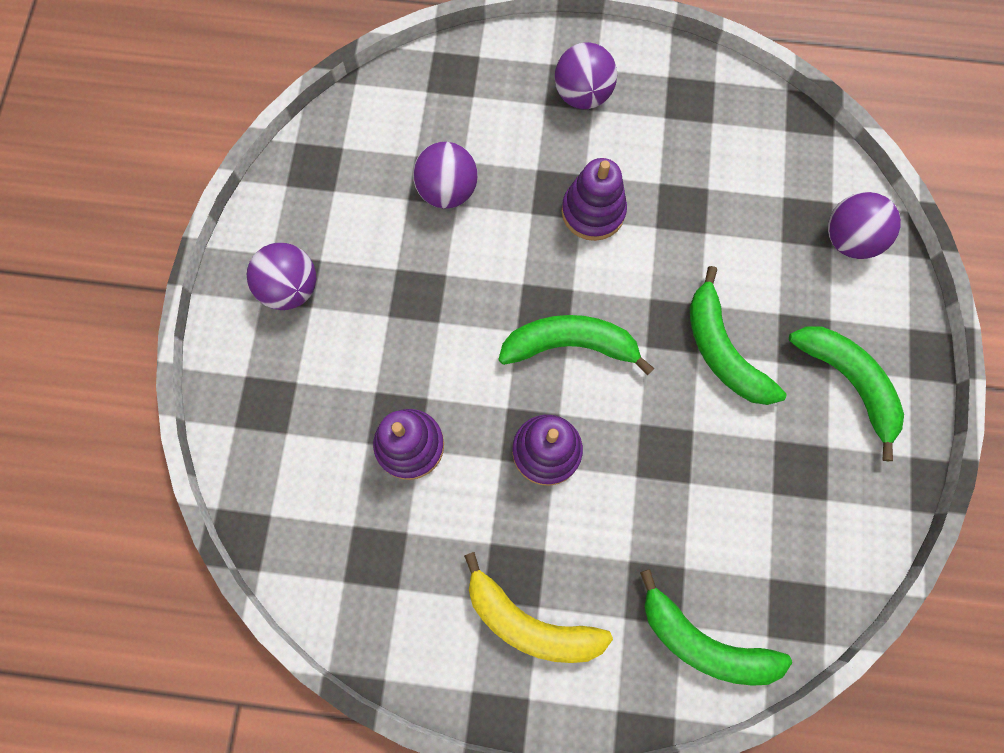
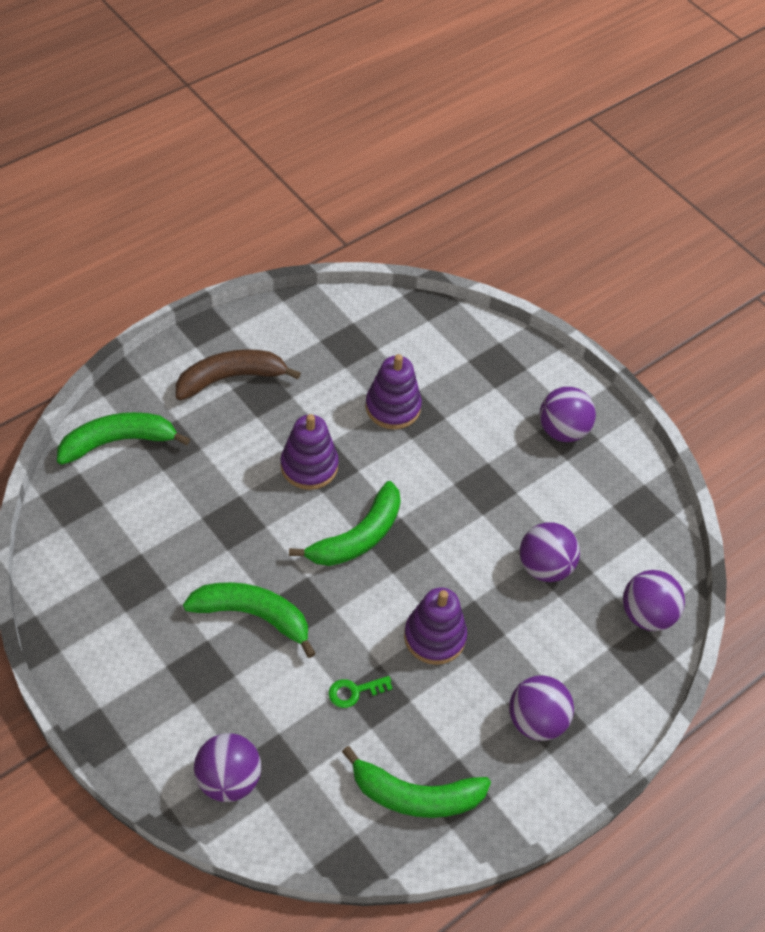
camera: 130 degrees right, 20 degrees down
yellow banana [464,552,613,663] -> brown banana [176,349,301,400]
green banana [789,327,904,461] -> green banana moved to [342,746,491,818]
none -> green key [328,676,393,708]
none -> purple ball [623,570,685,631]

